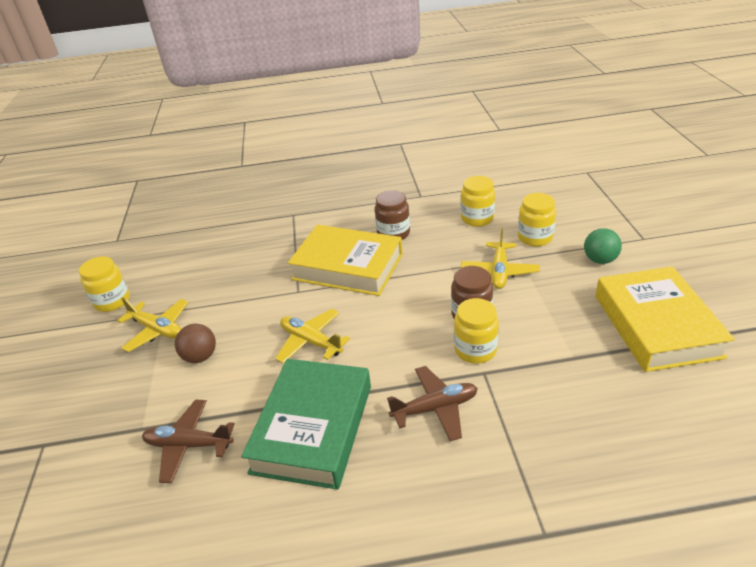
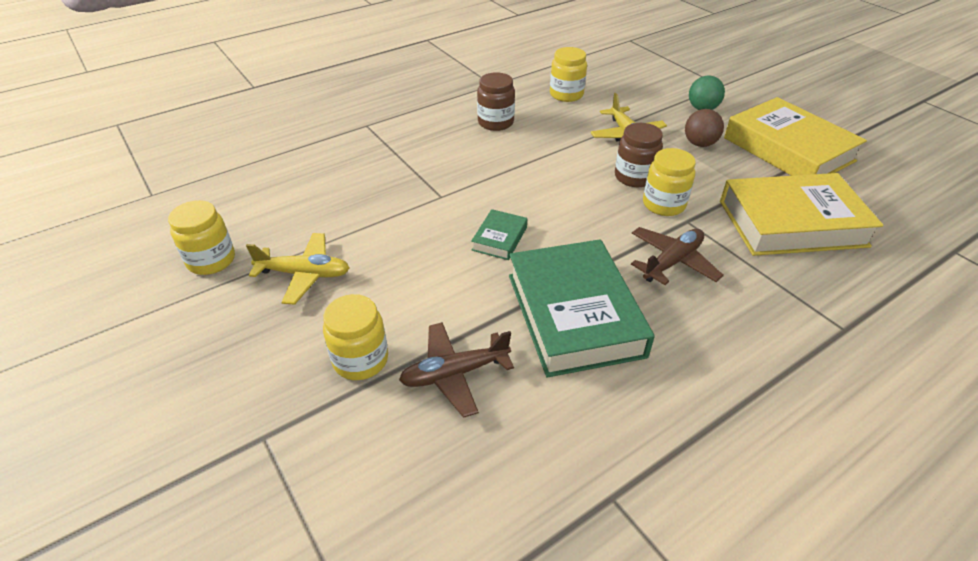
camera: 30 degrees left, 5 degrees up
brown ball [175,324,216,363] -> brown ball moved to [685,109,724,147]
yellow plane [275,309,350,363] -> green book [471,209,527,260]
yellow book [288,225,403,296] -> yellow book moved to [720,173,884,256]
yellow jar [518,193,556,246] -> yellow jar moved to [323,294,388,380]

